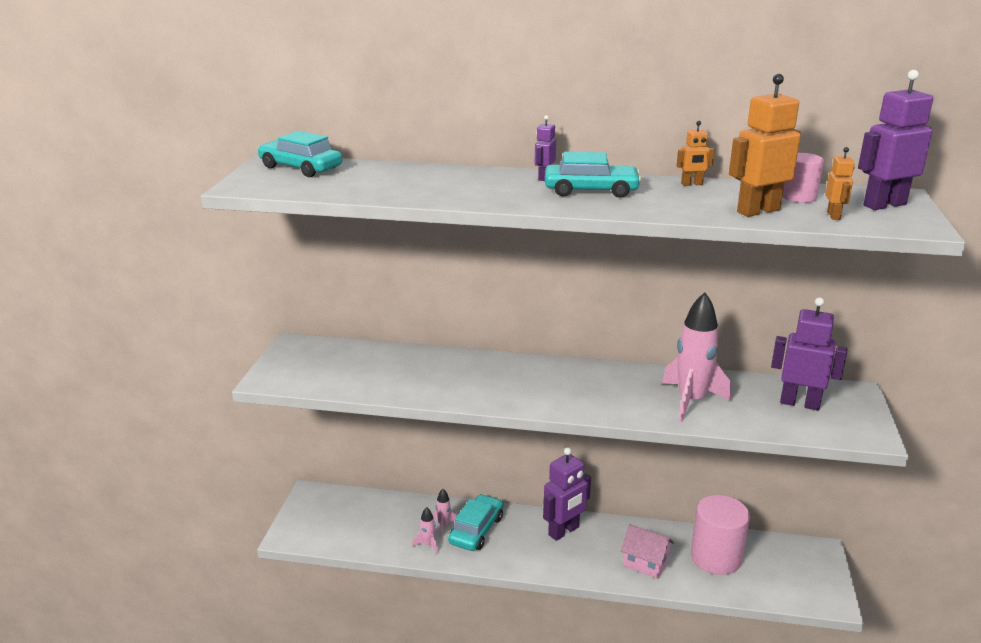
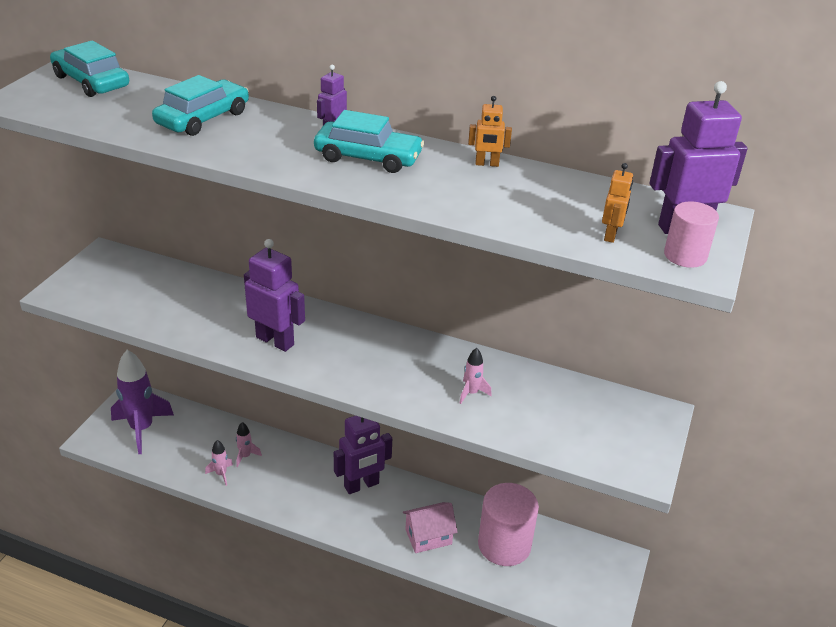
camera: 10 degrees right, 10 degrees up
turquoise car [448,494,503,551] -> turquoise car moved to [152,75,249,136]
pink house [621,524,674,579] -> pink house turned 60 degrees counterclockwise [403,502,458,553]
pink rocket [662,292,732,423] -> pink rocket [460,348,492,404], size x0.45
orange robot [729,74,801,217] -> none
purple robot [771,297,847,411] -> purple robot moved to [244,239,305,352]
pink cylinder [782,153,824,203] -> pink cylinder moved to [664,201,719,268]
none -> purple rocket [111,350,174,454]

